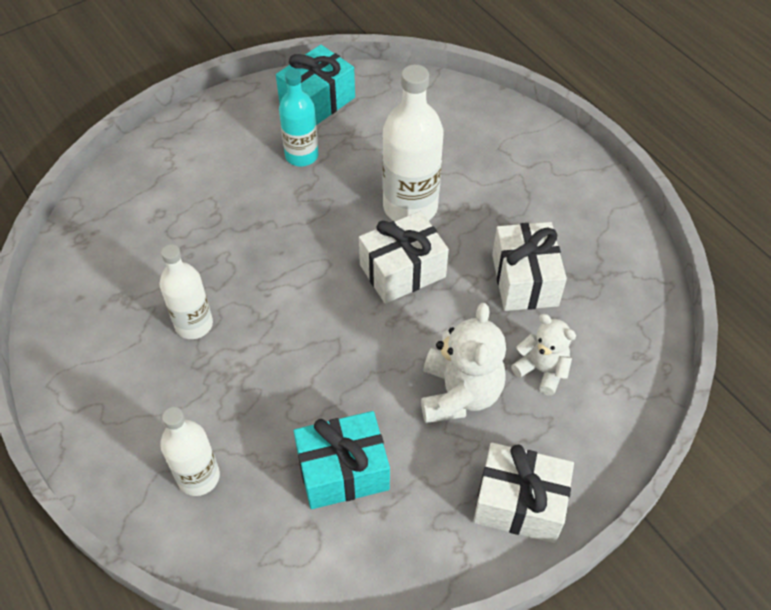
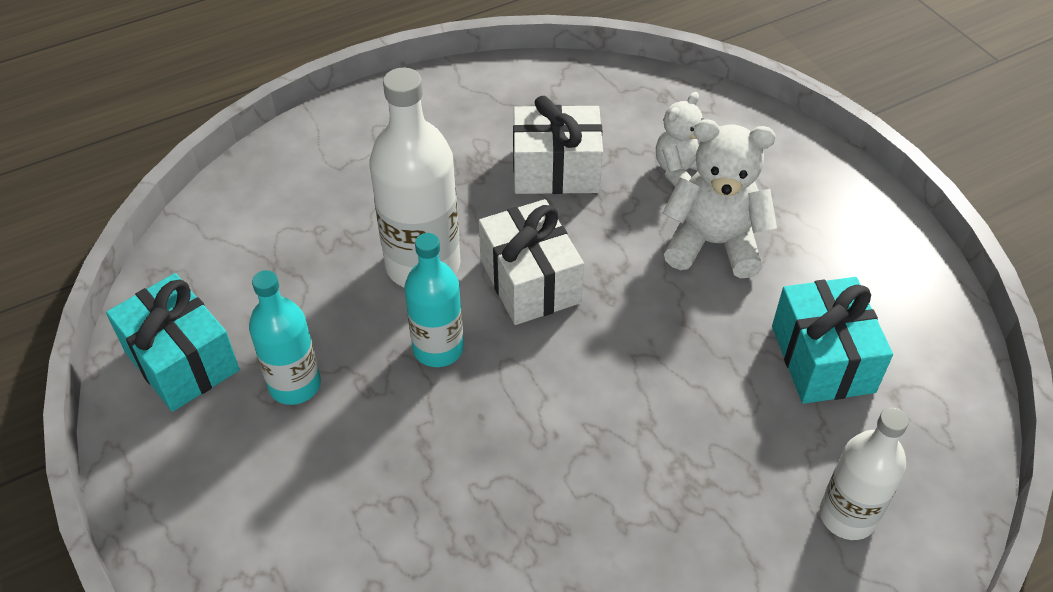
camera: 85 degrees left, 5 degrees down
white bottle [160,244,213,339] -> none
white gift [473,442,574,543] -> none
none -> turquoise bottle [404,233,464,367]

